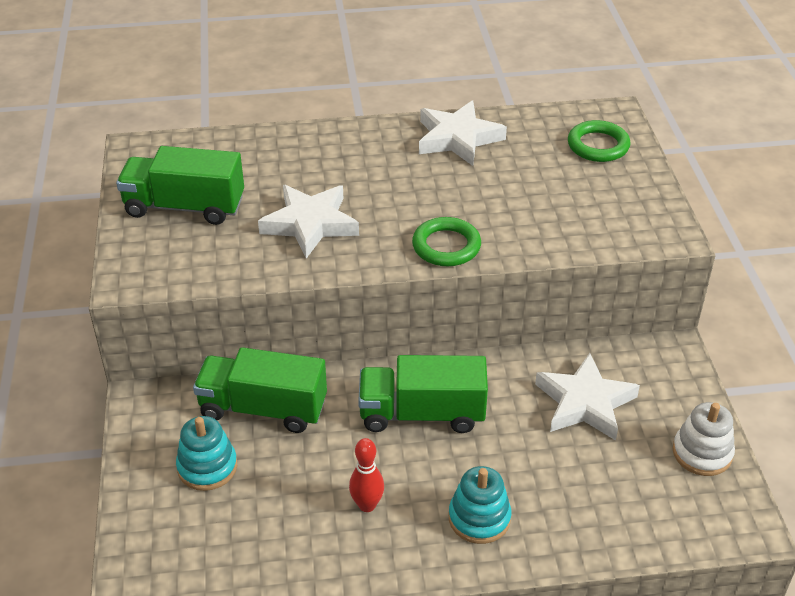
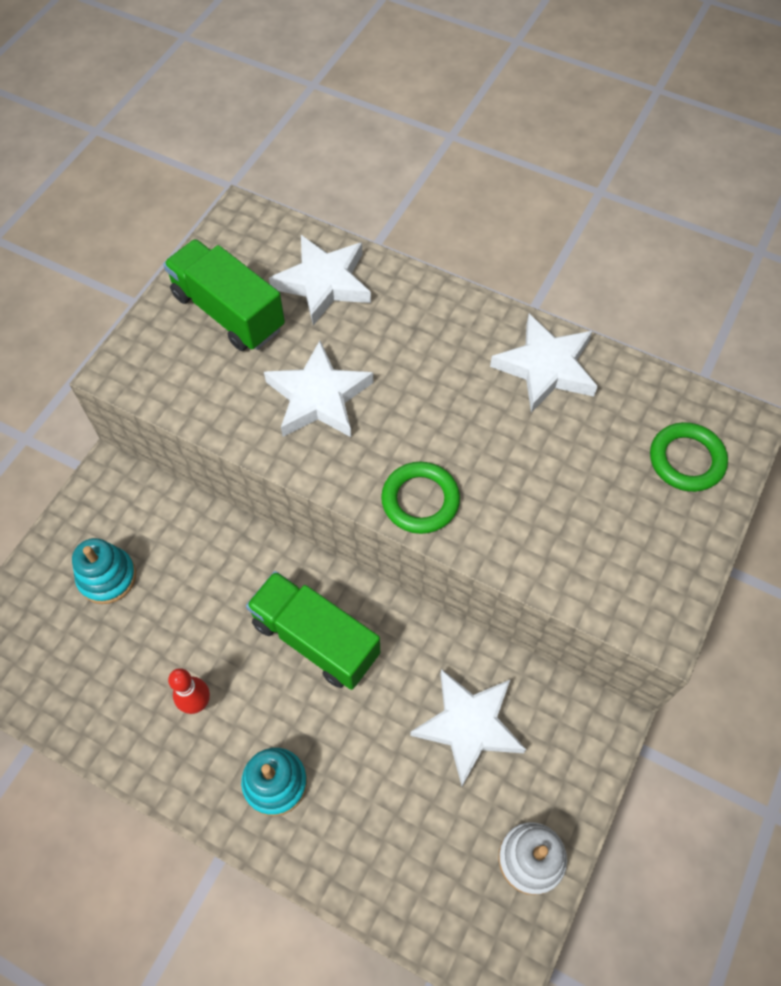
camera: 35 degrees right, 20 degrees up
green truck [193,347,327,433] -> none
none -> white star [269,235,371,326]

